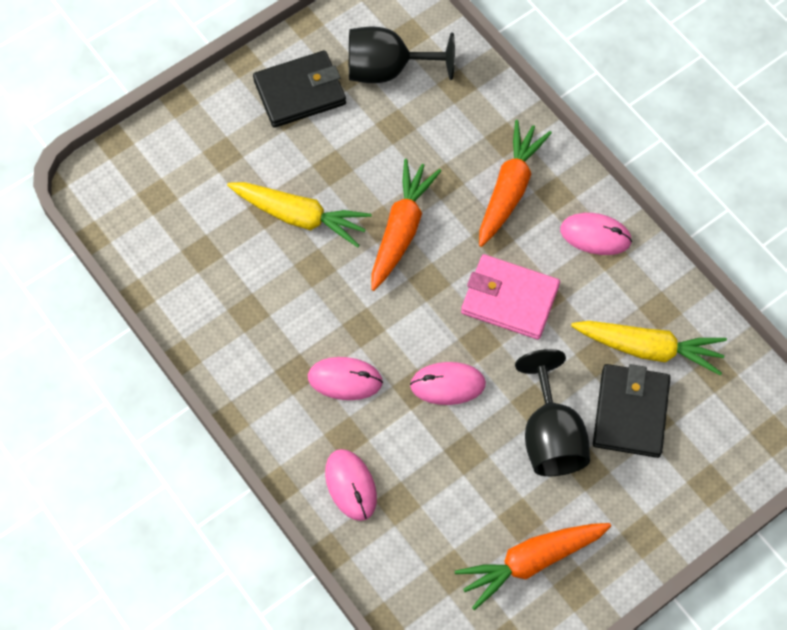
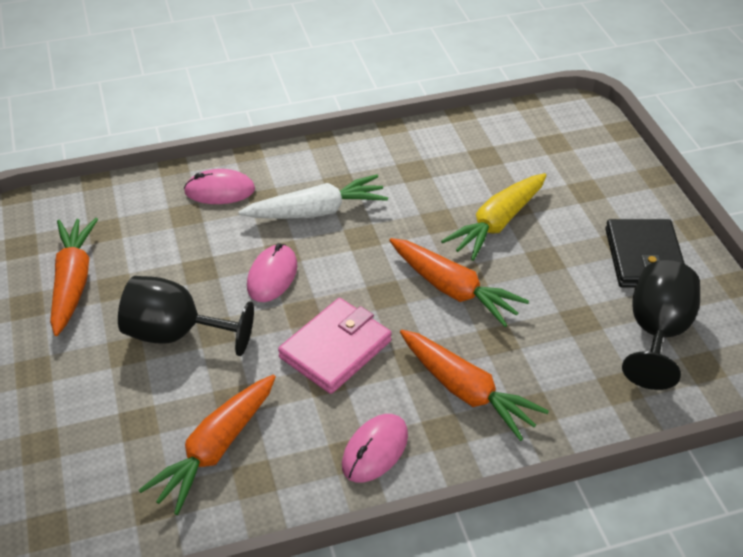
camera: 110 degrees right, 20 degrees down
pink mouse [308,357,383,400] -> white carrot [238,175,388,219]
yellow carrot [571,321,727,375] -> orange carrot [139,375,276,515]
black wallet [593,364,671,458] -> none

